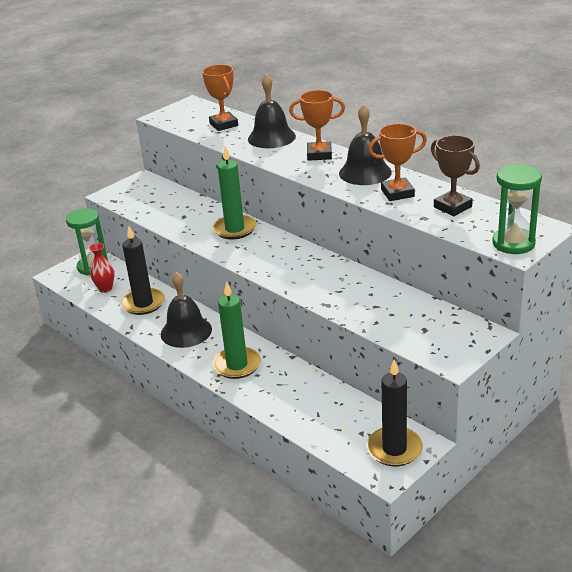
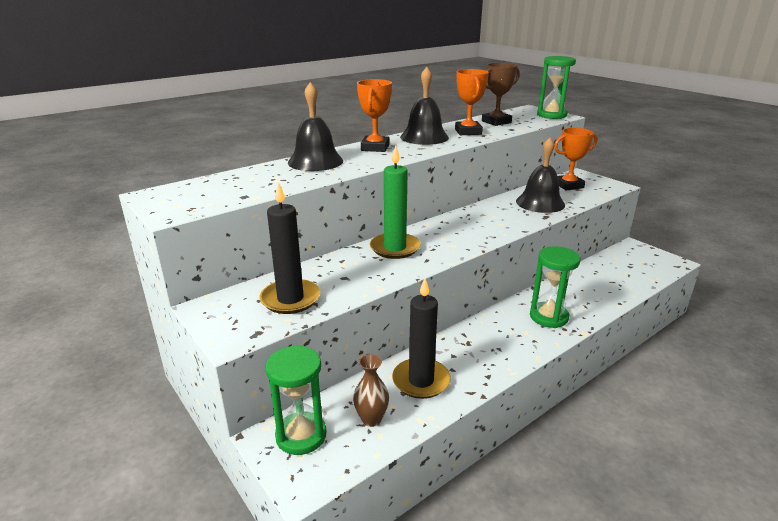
camera: 85 degrees left, 5 degrees down
red vase [89,243,114,293] -> brown vase [353,354,389,427]
black bell [161,272,212,348] -> black bell moved to [516,138,565,213]
orange trophy [202,65,238,131] -> orange trophy moved to [554,128,597,191]
green candle [212,281,261,379] -> green hourglass [530,246,580,328]
black candle [367,360,423,467] -> black candle moved to [259,182,320,314]

